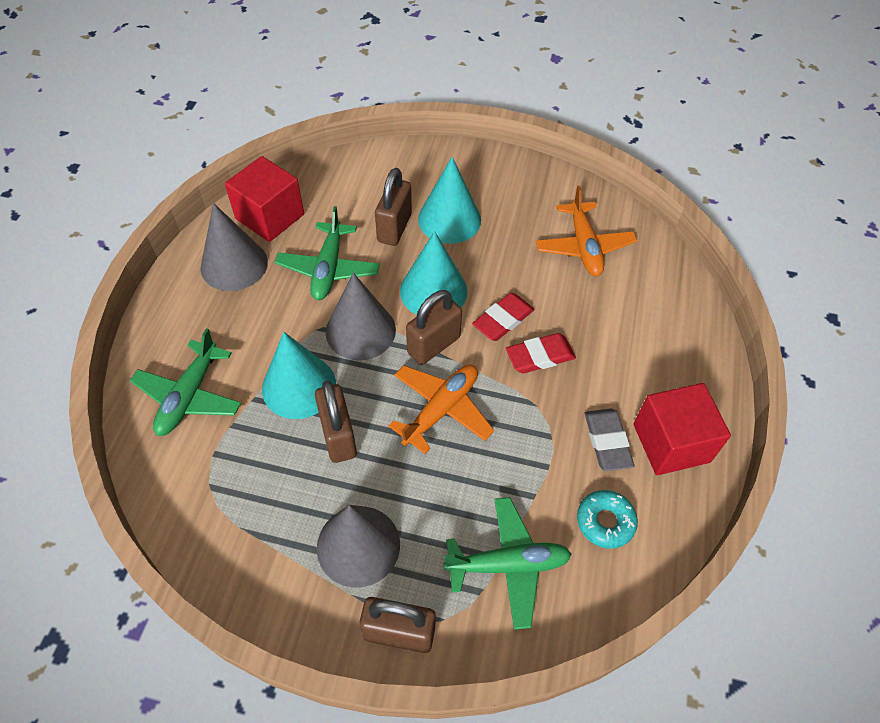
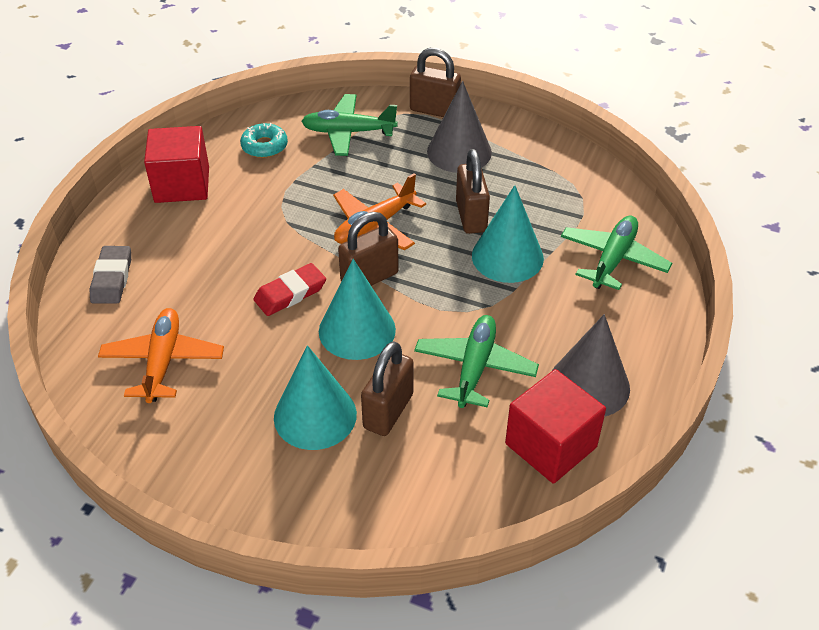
camera: 170 degrees left, 10 degrees down
grey cone [325,273,396,360] -> none
red eraser [506,333,576,373] -> none
grey eraser [585,409,634,471] -> grey eraser moved to [89,246,131,304]

